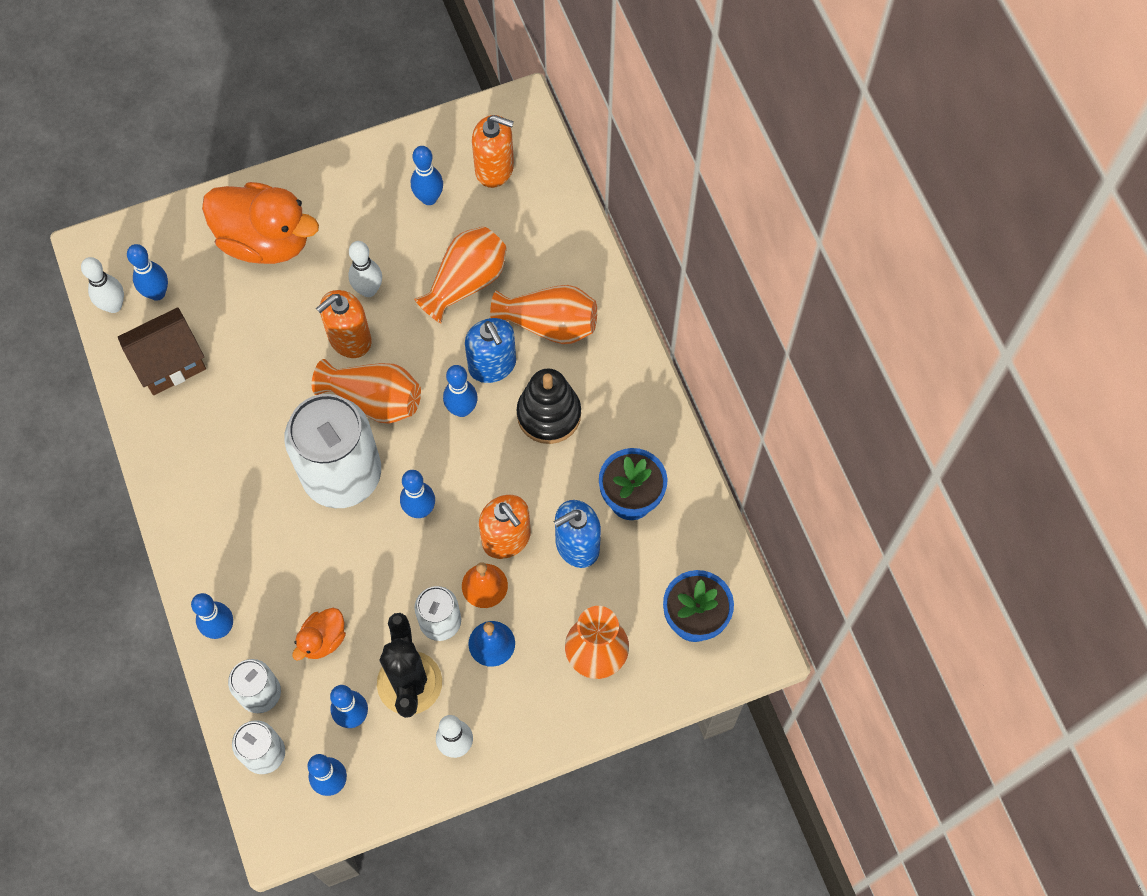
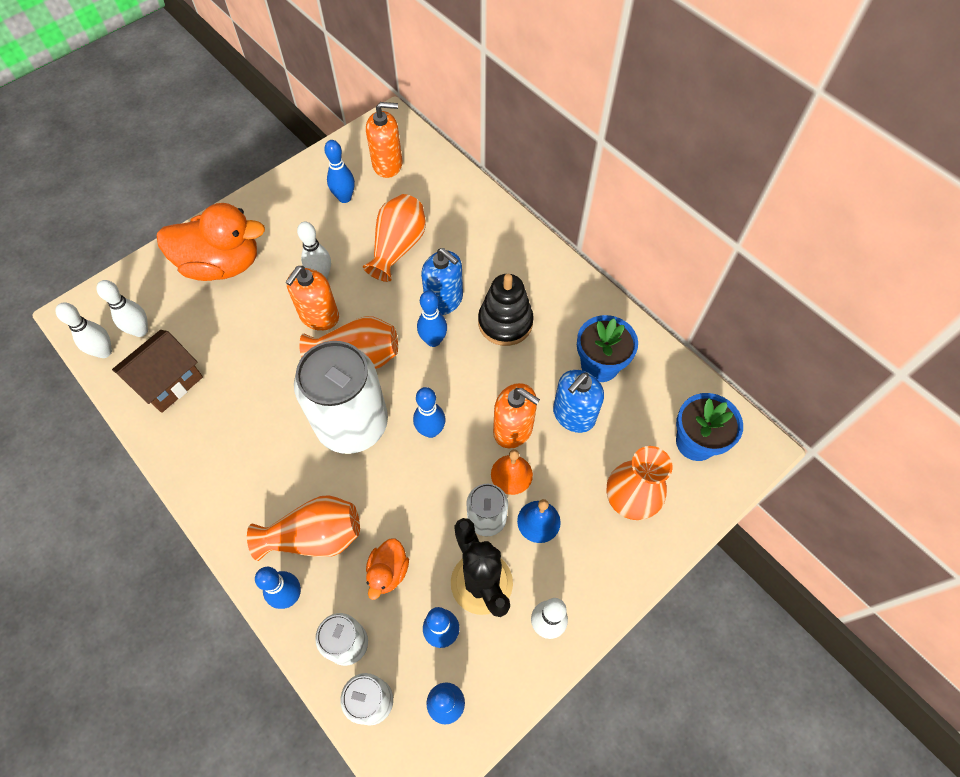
camera: 20 degrees left, 5 degrees down
blue bowling pin [127,244,168,301] -> white bowling pin [97,280,148,337]
orange vase [490,285,597,344] -> orange vase moved to [247,495,360,561]

